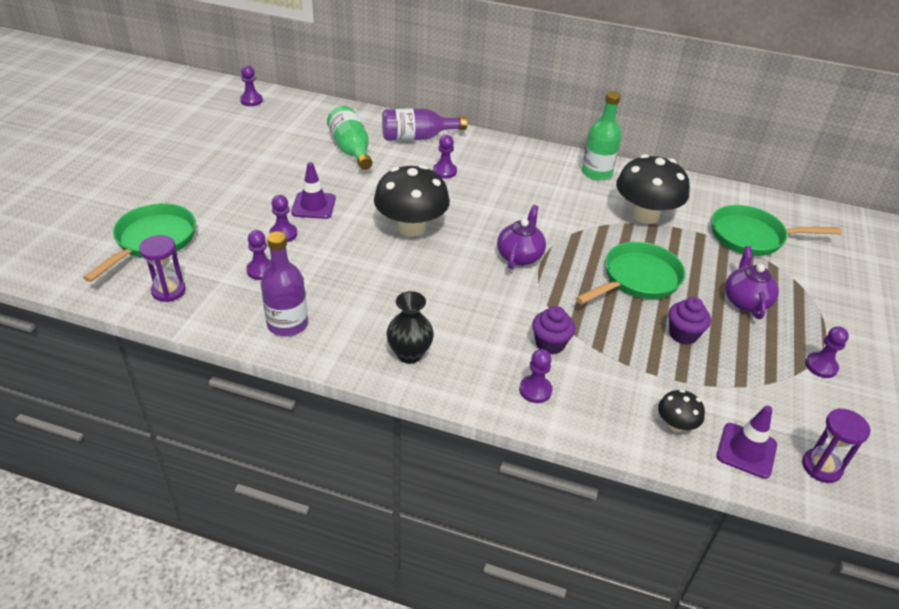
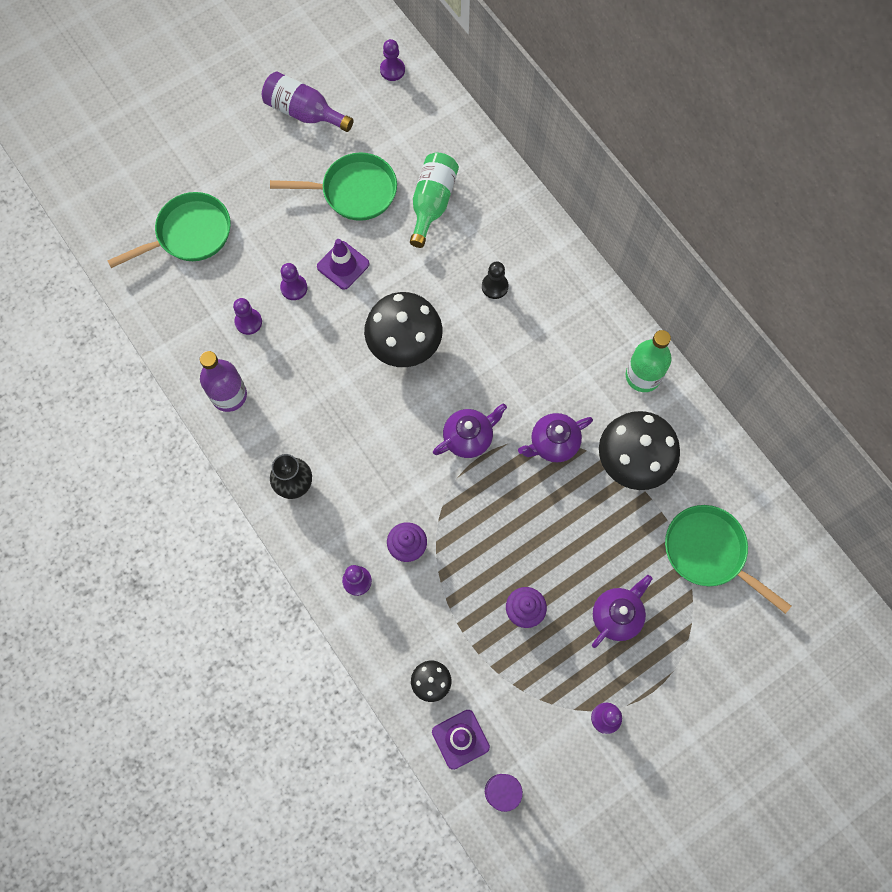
camera: 40 degrees right, 30 degrees up
purple hourglass [139,235,186,302] -> none
purple bottle [382,108,467,141] -> purple bottle moved to [262,71,354,132]
purple pawn [433,135,457,179] -> black pawn [482,262,509,299]
green pan [576,242,686,304] -> green pan moved to [270,152,397,221]
none -> purple teapot [518,413,593,462]

